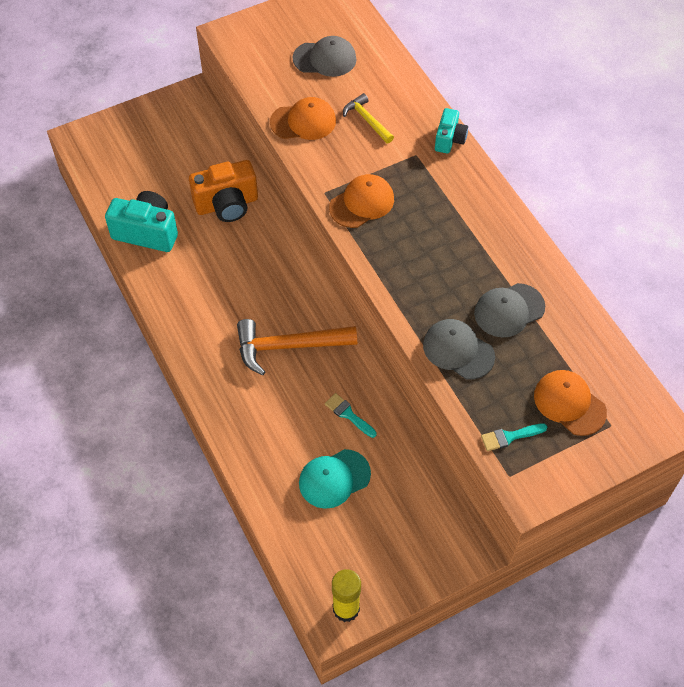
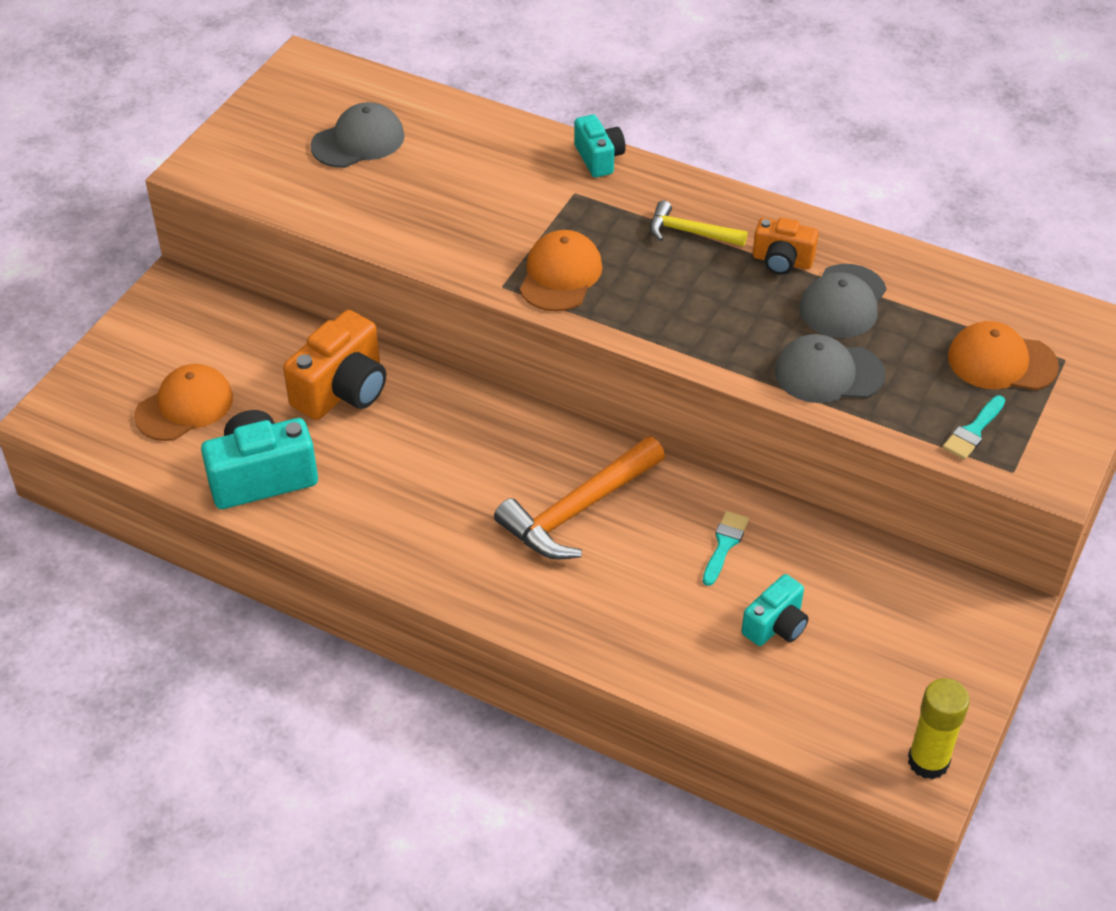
camera: 35 degrees left, 10 degrees down
orange cap [270,97,336,140] -> orange cap moved to [134,364,233,441]
turquoise cap [299,449,371,509] -> turquoise camera [741,574,808,646]
turquoise brush [325,393,377,438] -> turquoise brush turned 105 degrees clockwise [703,511,749,586]
yellow hammer [343,93,394,144] -> yellow hammer moved to [650,200,747,246]
none -> orange camera [753,217,819,275]

